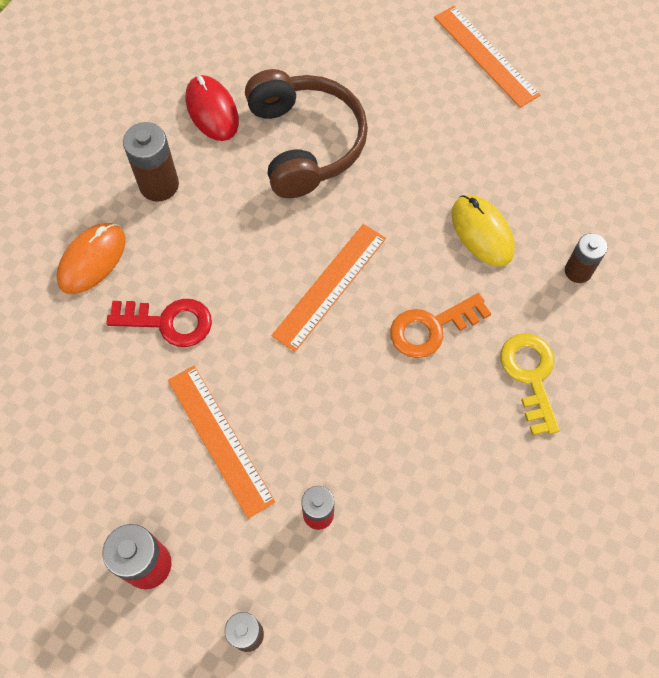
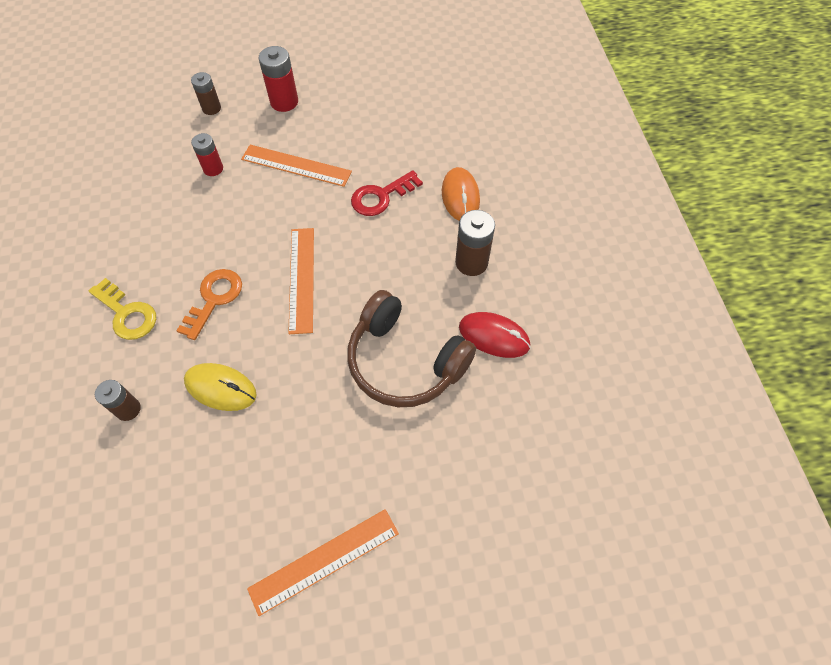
camera: 140 degrees right, 5 degrees down
orange ruler [434,6,540,108] -> orange ruler turned 45 degrees counterclockwise [247,509,399,616]

